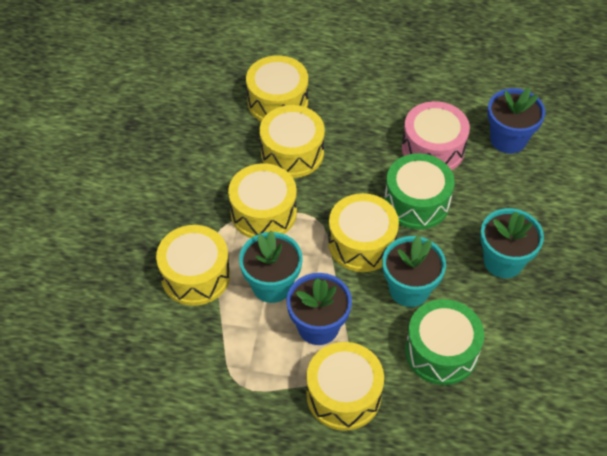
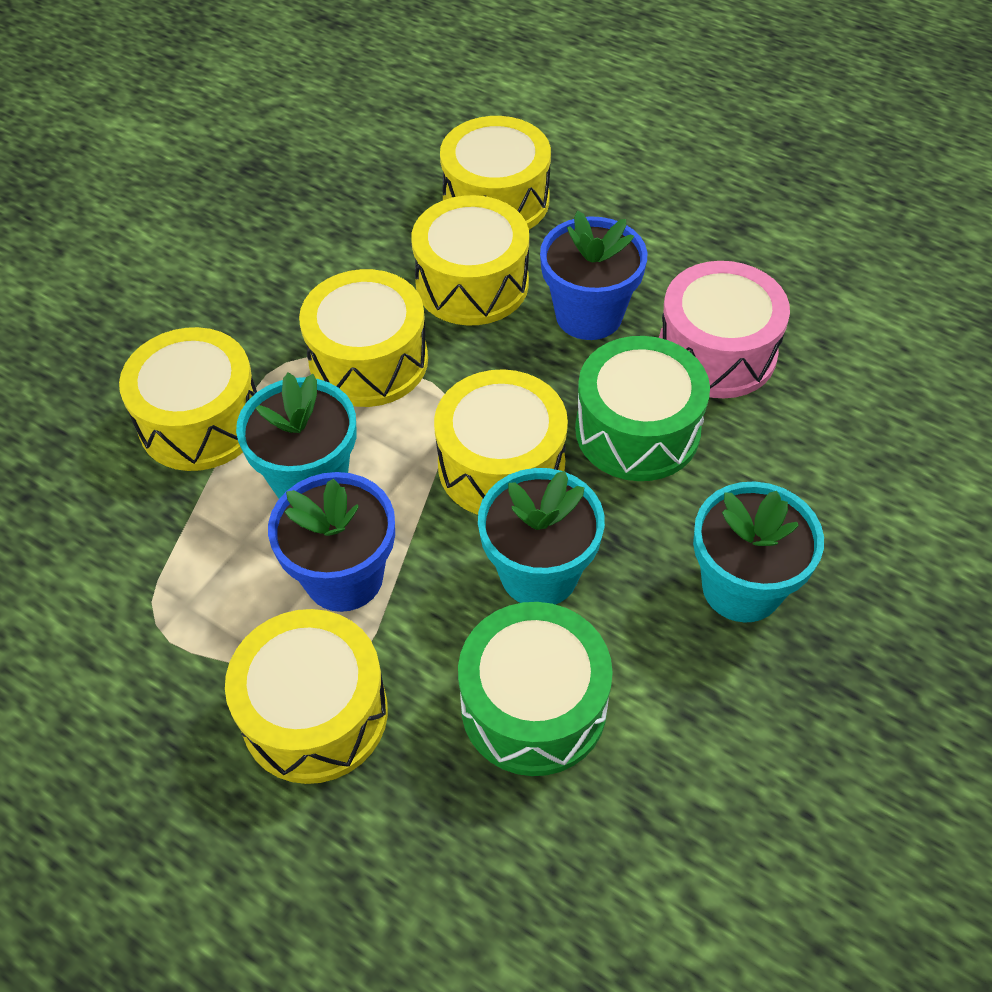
camera: 25 degrees right, 0 degrees up
blue flower pot [487,88,545,154] -> blue flower pot moved to [540,211,647,340]

